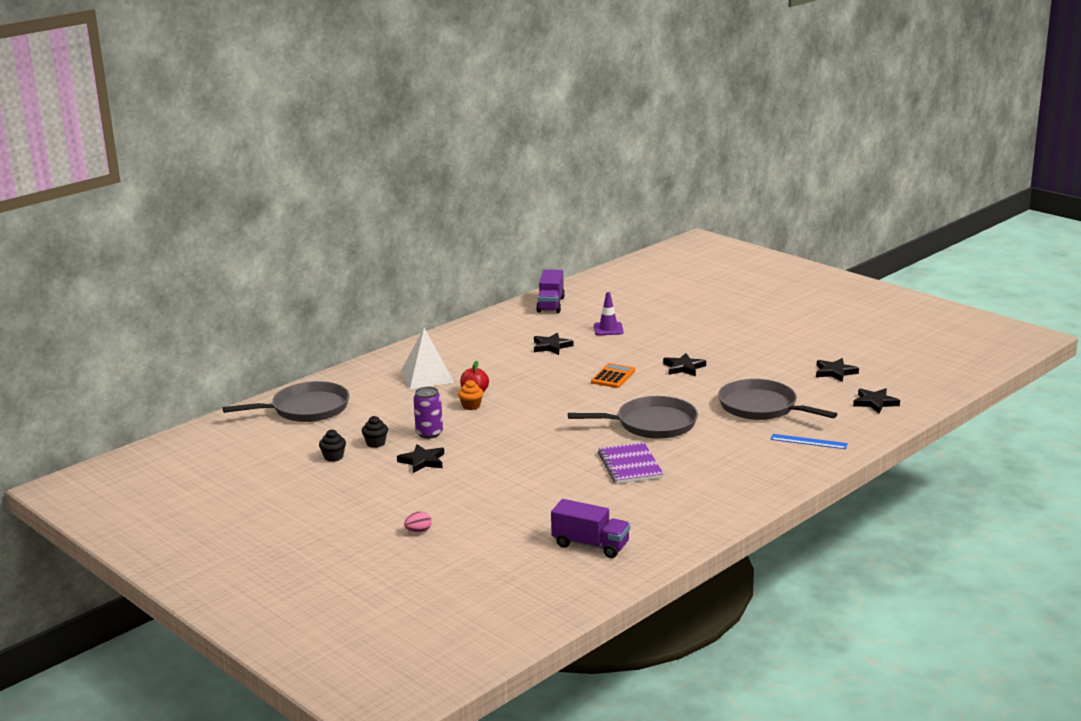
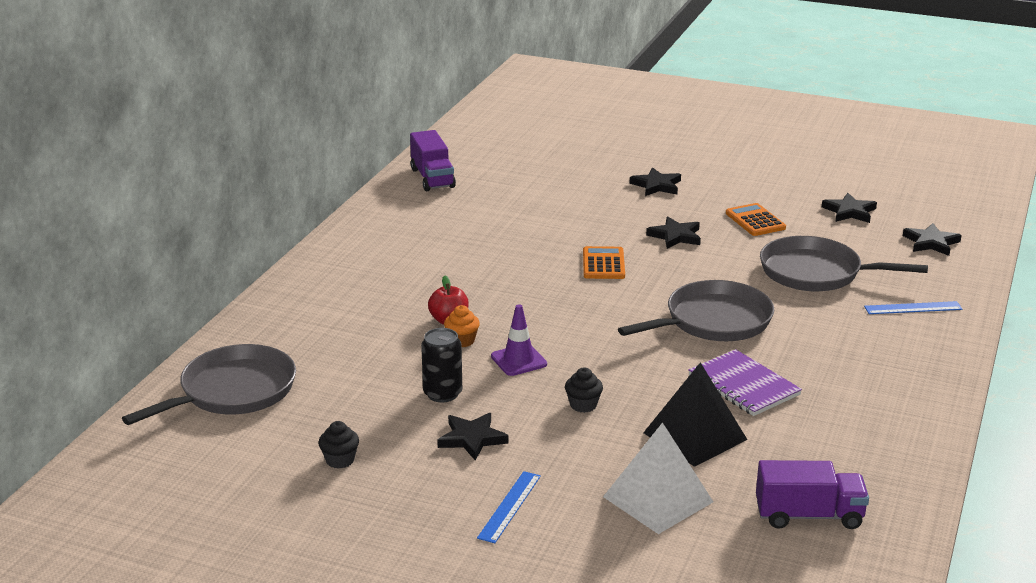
camera: 25 degrees left, 5 degrees up
black cupcake [362,416,388,448] -> black cupcake moved to [565,368,603,413]
white pyramid [401,328,454,389] -> white pyramid moved to [603,422,713,534]
pink egg [404,511,432,533] -> none
purple can [413,387,443,439] -> black can [421,328,462,402]
black star [534,333,574,355] -> black star moved to [630,167,681,196]
purple traffic cone [594,292,623,335] -> purple traffic cone moved to [491,304,547,376]
none -> blue ruler [477,471,541,543]
none -> black pyramid [643,362,747,467]
none -> orange calculator [726,203,786,236]

